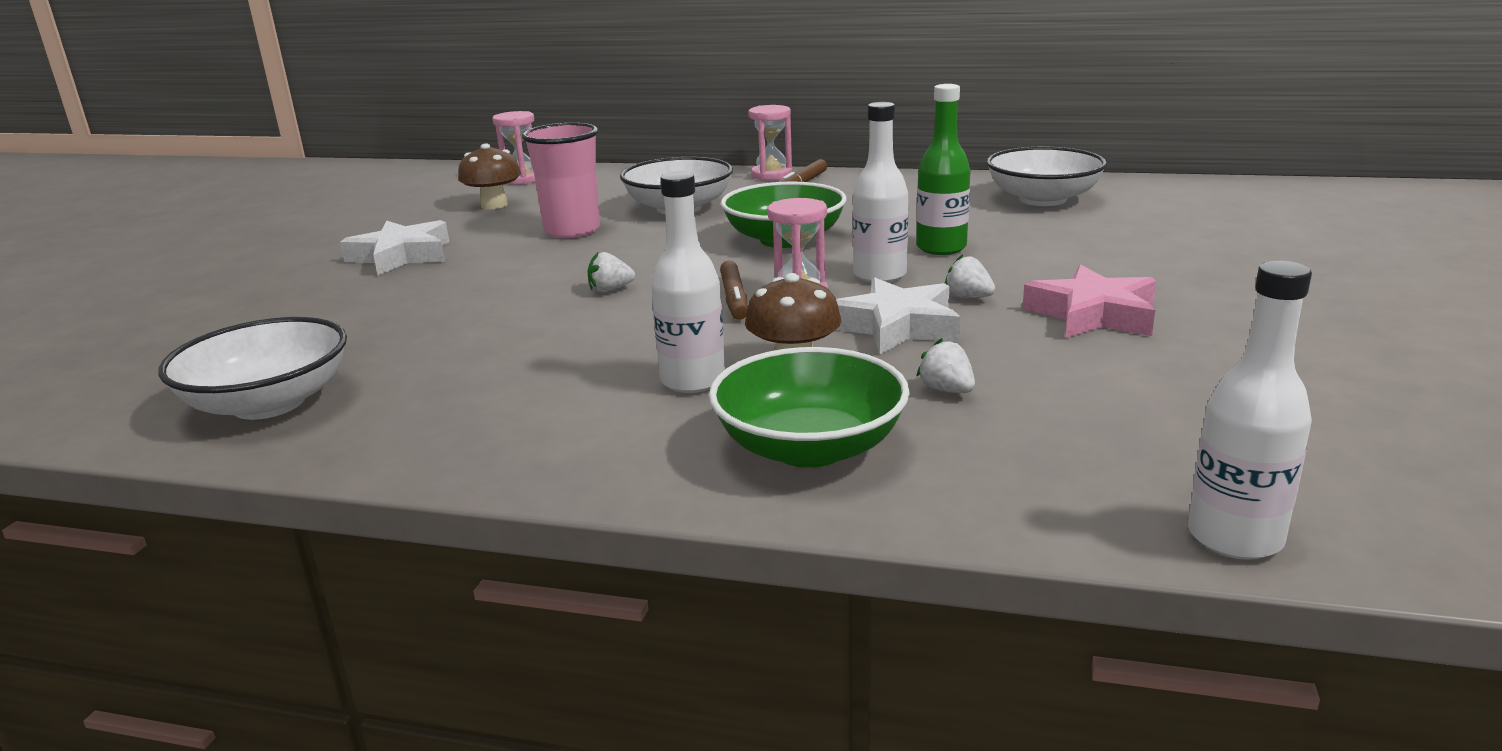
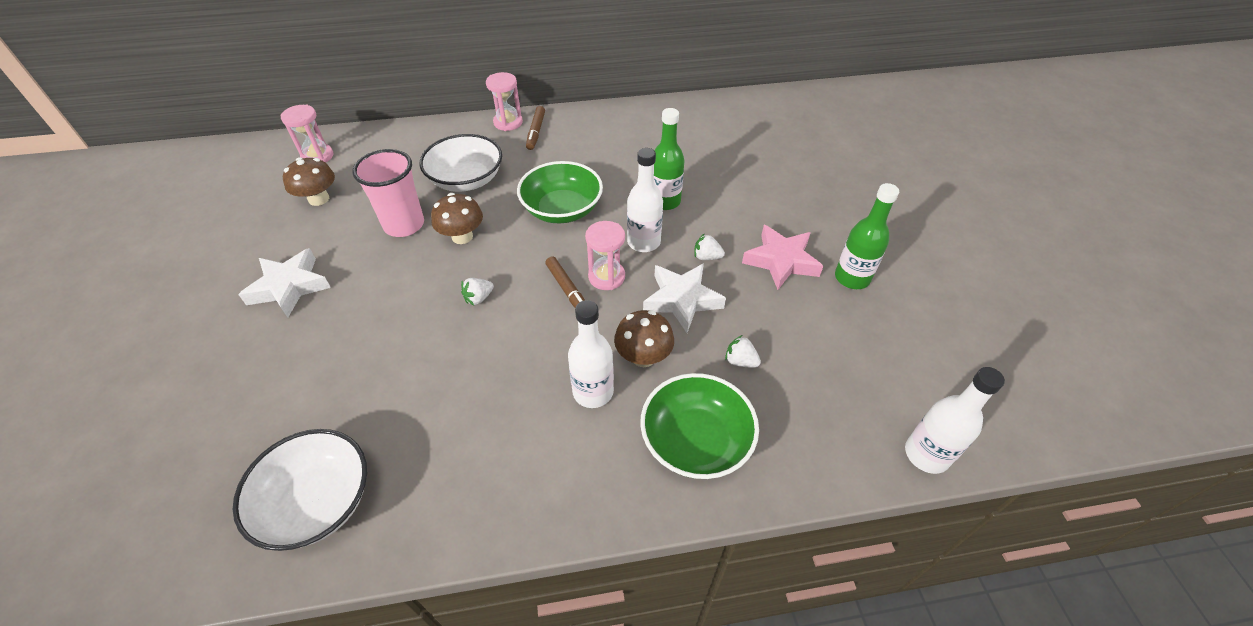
camera: 25 degrees left, 25 degrees up
white bowl [987,147,1107,206] -> none
none -> brown mushroom [431,193,483,244]
none -> green bottle [835,183,899,289]

